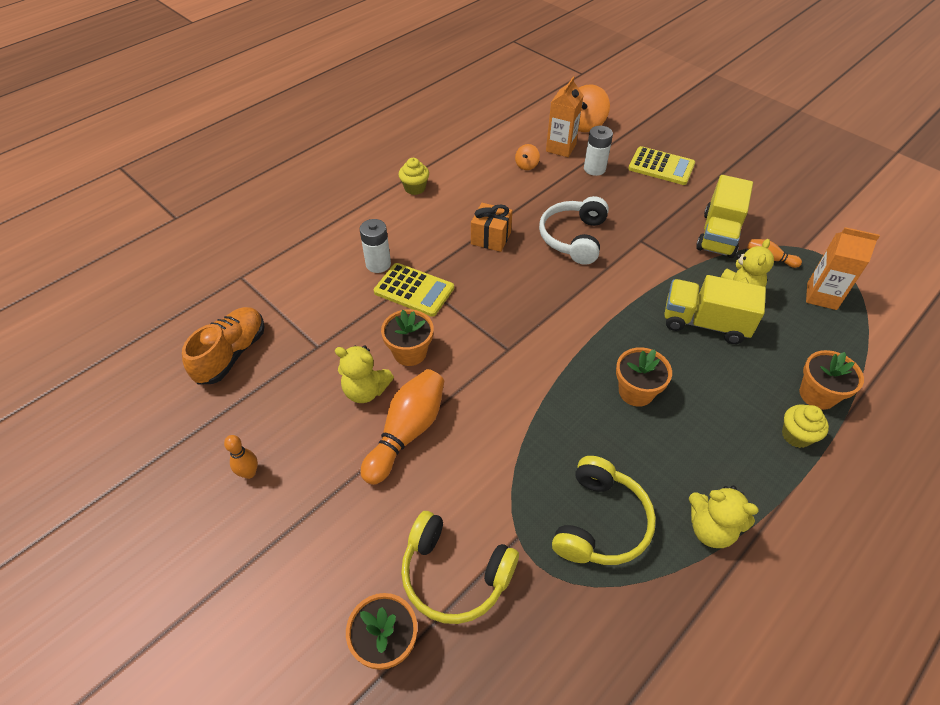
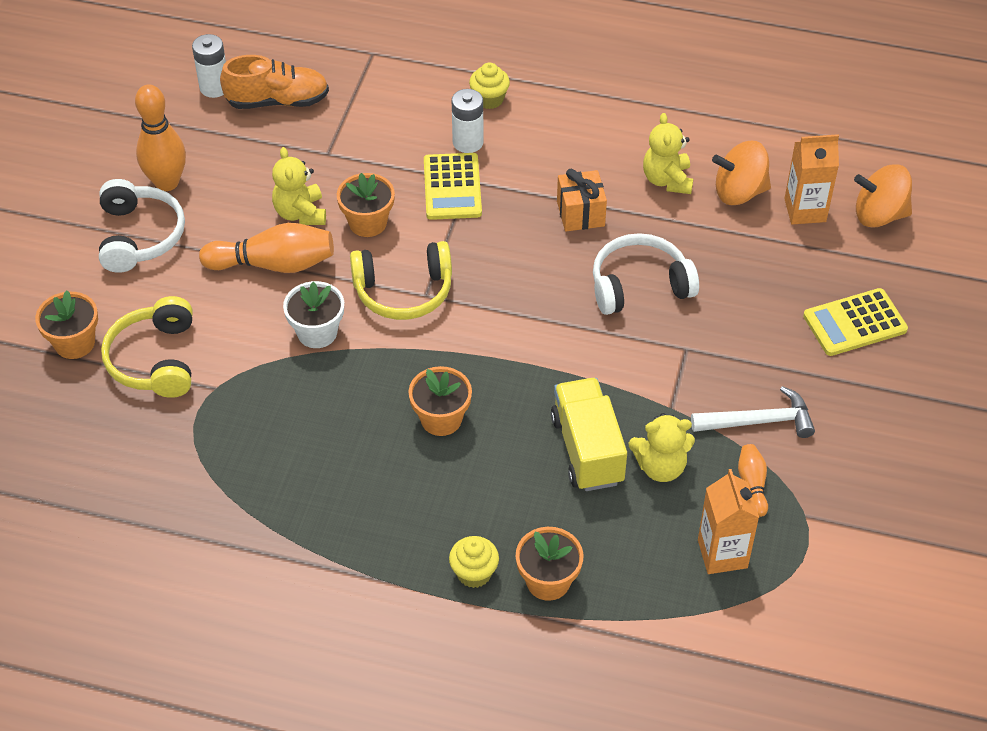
camera: 60 degrees right, 0 degrees up
orange bowling pin [224,435,258,479] -> orange bowling pin [135,84,186,191], size x1.93
yellow cupcake [399,158,429,195] -> yellow cupcake moved to [469,62,510,109]
orange spinning top [515,144,540,170] -> orange spinning top [712,141,771,205], size x1.90
yellow headphones [552,456,656,565] -> yellow headphones moved to [350,241,452,320]
white battery [584,126,613,176] -> white battery moved to [192,34,226,98]
yellow calculator [628,146,695,185] -> yellow calculator turned 75 degrees clockwise [803,288,908,356]
yellow teddy bear [689,486,759,548] -> yellow teddy bear moved to [643,113,693,194]
yellow truck [696,175,753,258] -> white hammer [691,386,815,438]
none -> white headphones [99,179,185,273]
none -> white flower pot [283,281,344,348]

